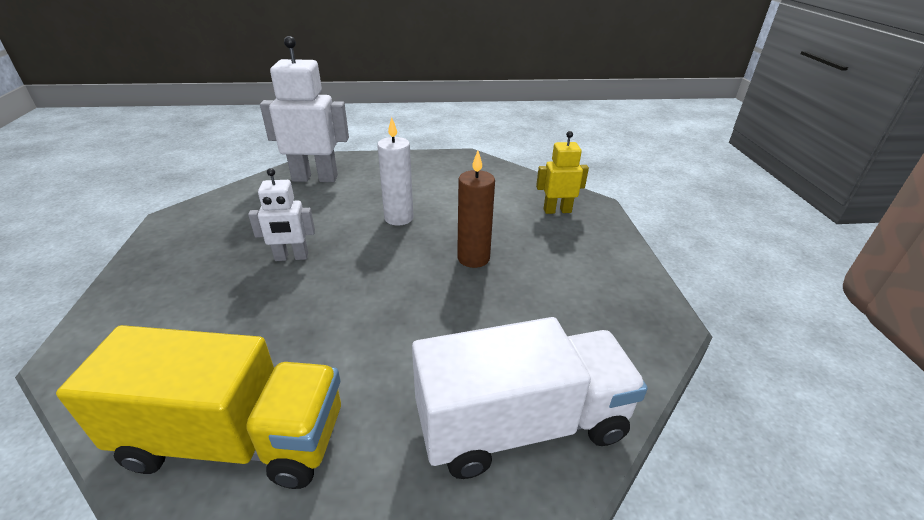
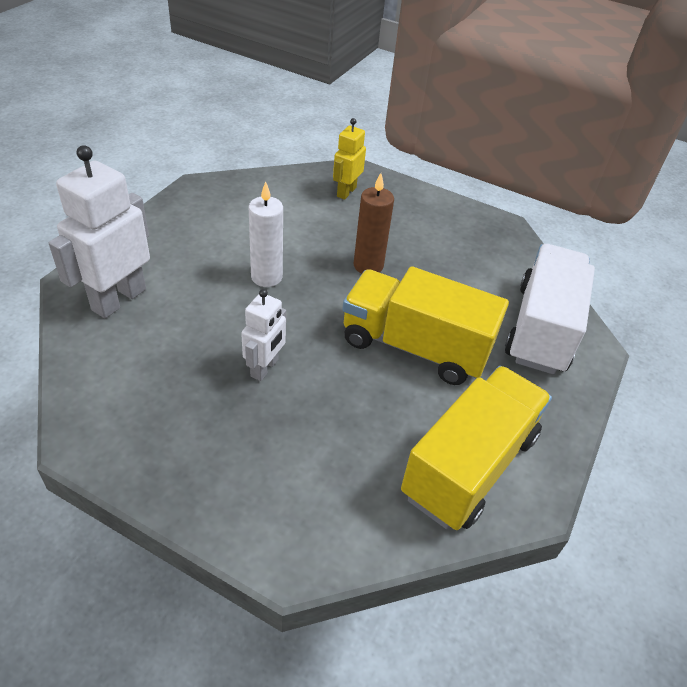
camera: 60 degrees left, 10 degrees up
none -> yellow truck [342,266,509,385]

